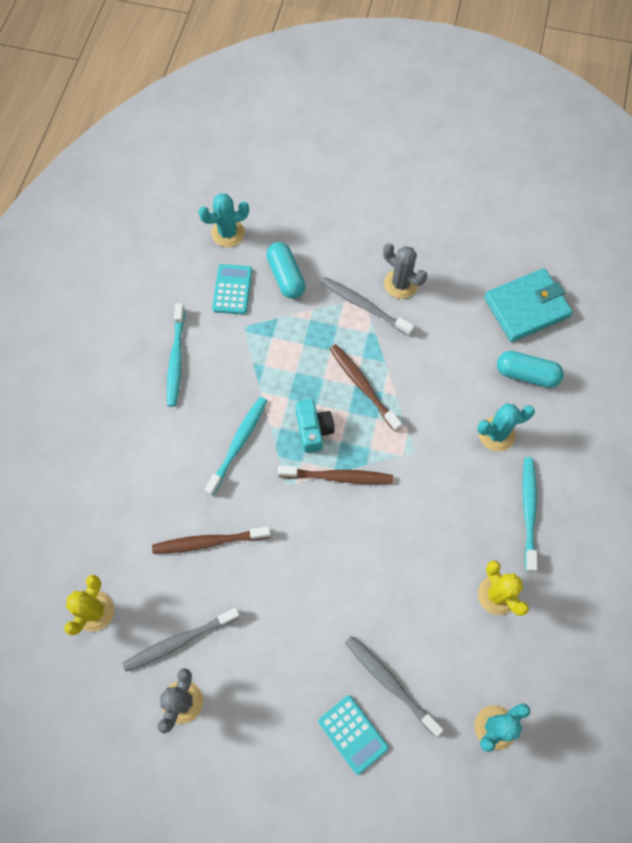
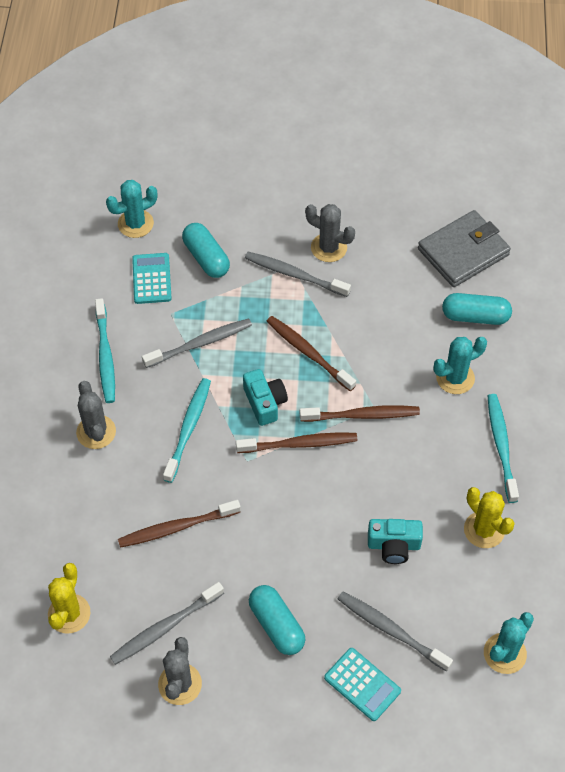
camera: 10 degrees left, 10 degrees down
turquoise wallet [484,268,573,342] -> grey wallet [418,210,511,287]
none -> grey cactus [76,381,116,449]
none -> grey toothbrush [142,318,252,368]
none -> turquoise capsule [249,585,305,655]
none -> brown toothbrush [300,405,420,422]
none -> turquoise camera [368,519,423,564]

